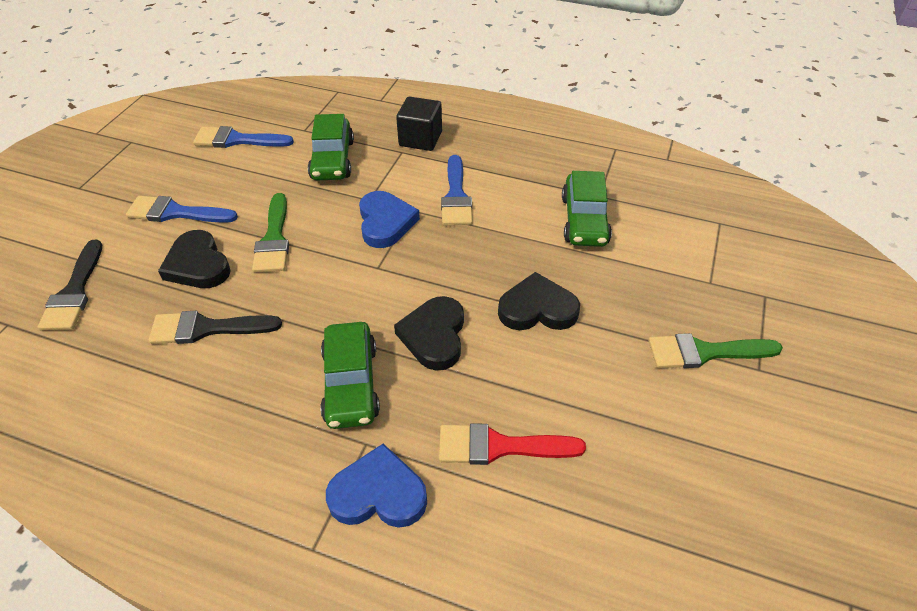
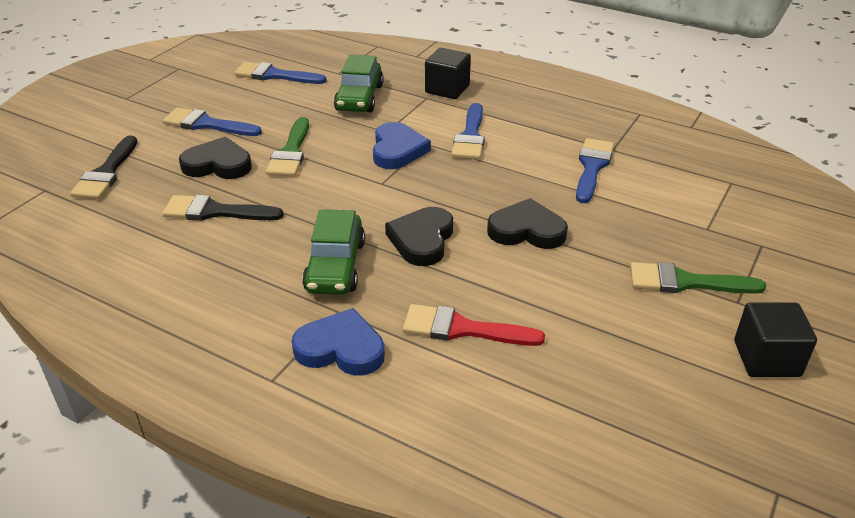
camera: 10 degrees right, 10 degrees down
black heart [158,230,231,288] -> black heart turned 120 degrees clockwise [179,137,252,179]
green car [562,171,612,247] -> blue brush [576,138,614,203]
none -> black cube [734,302,817,377]

